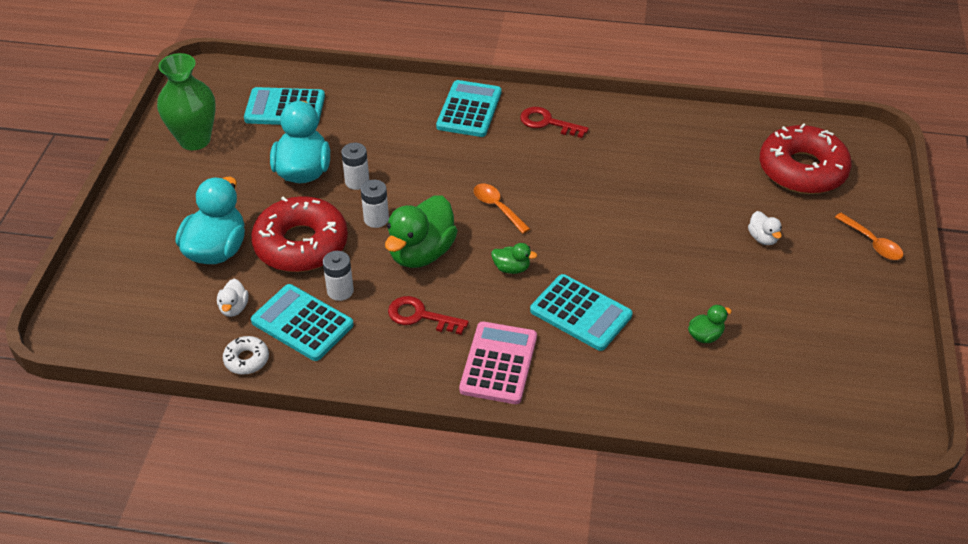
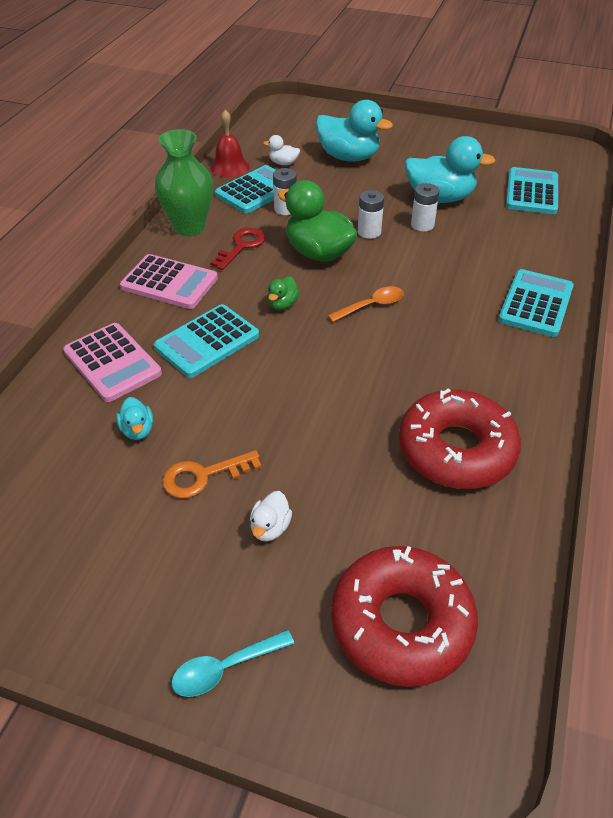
camera: 100 degrees right, 0 degrees up
green vase [157,53,216,150] -> green vase moved to [155,129,213,236]
white donut [223,336,269,375] -> red bell [210,110,250,178]
red donut [251,196,348,272] -> red donut moved to [399,388,521,489]
turquoise calculator [436,80,501,137] -> turquoise calculator turned 90 degrees counterclockwise [498,269,574,337]
red key [520,107,589,138] -> none
green duck [688,305,732,343] -> turquoise duck [116,397,153,440]
white duck [748,211,782,245] -> white duck turned 60 degrees counterclockwise [250,491,292,542]
orange spoon [835,213,903,260] -> turquoise spoon [172,630,295,697]
none -> pink calculator [63,323,162,402]
none -> orange key [162,450,262,499]

